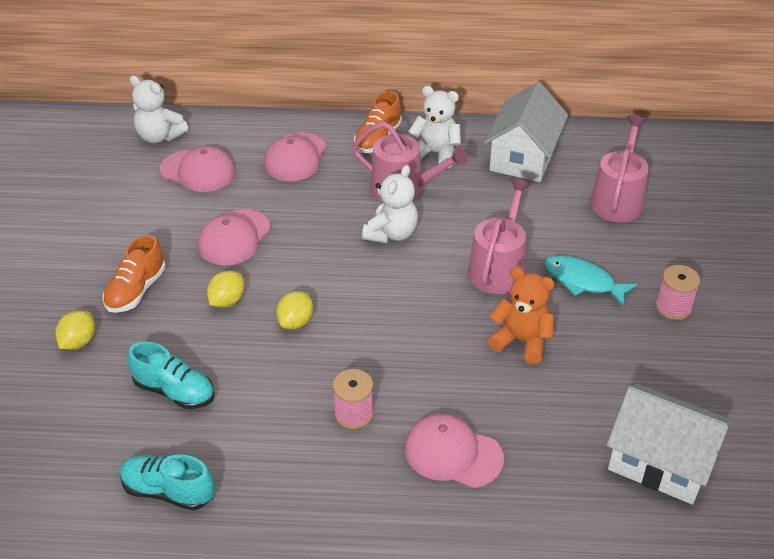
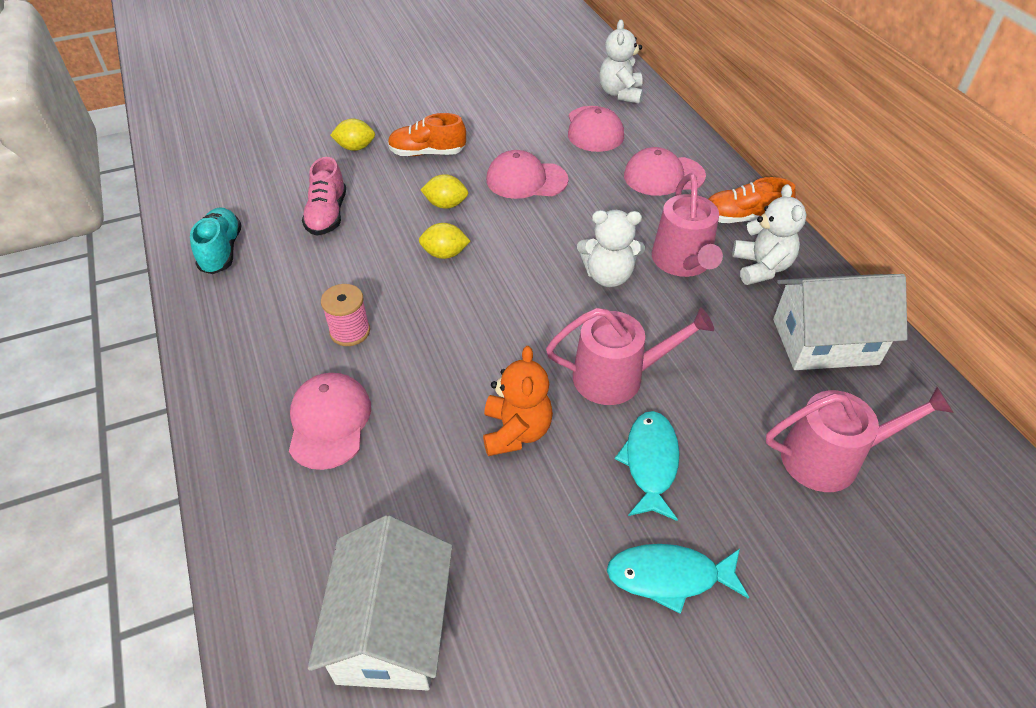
camera: 65 degrees right, 5 degrees up
turquoise shoe [128,342,214,409] -> pink shoe [302,157,346,236]
pink spool [656,265,700,320] -> turquoise fish [607,544,749,614]

